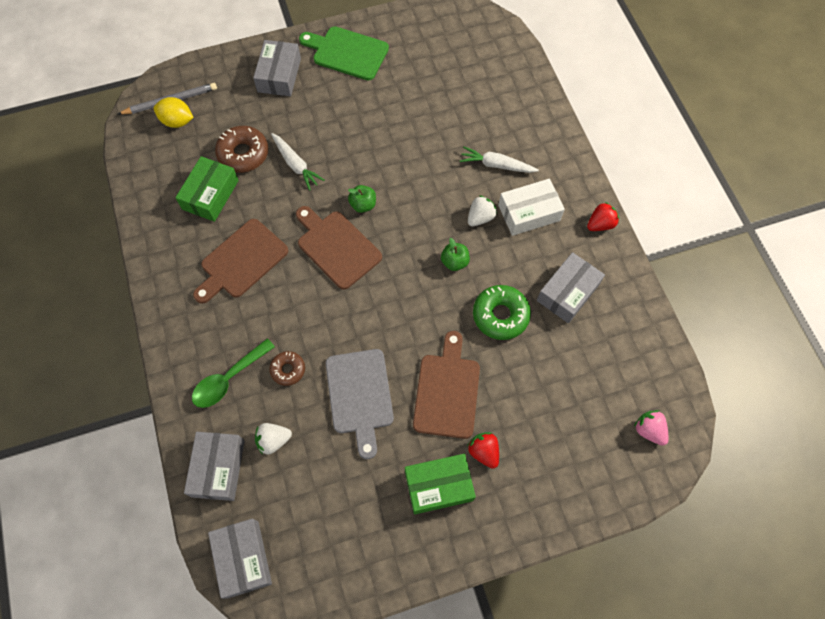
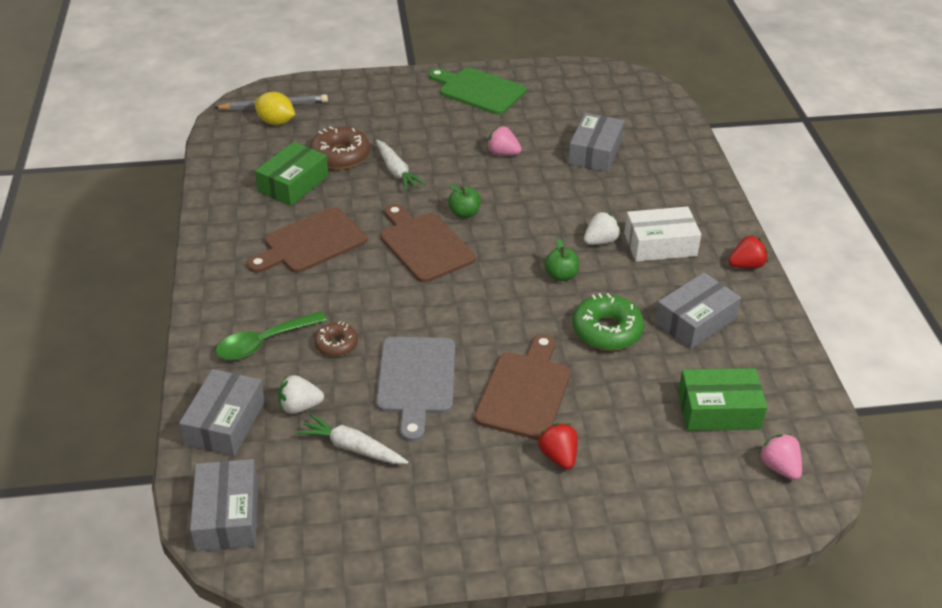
camera: 10 degrees right, 25 degrees down
grey box [253,40,301,96] -> grey box moved to [568,113,624,172]
green box [405,454,476,514] -> green box moved to [678,368,767,431]
white carrot [460,146,539,173] -> white carrot moved to [297,414,408,464]
none -> pink strawberry [487,126,522,156]

